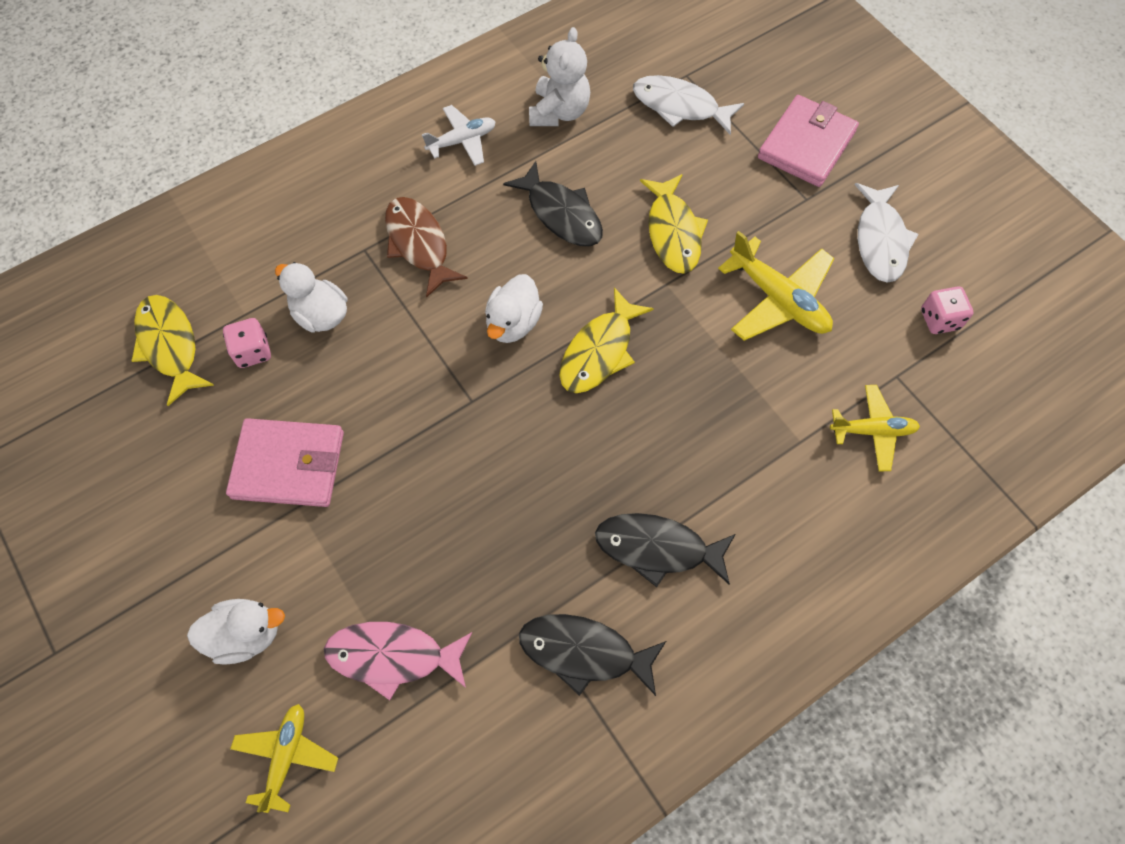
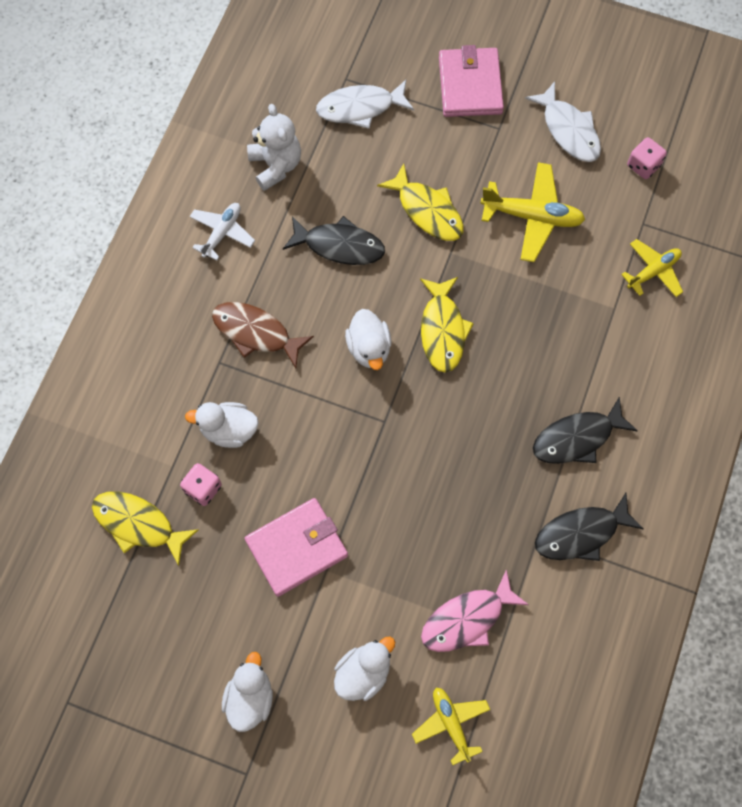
camera: 35 degrees left, 5 degrees up
none -> white duck [222,652,273,732]

